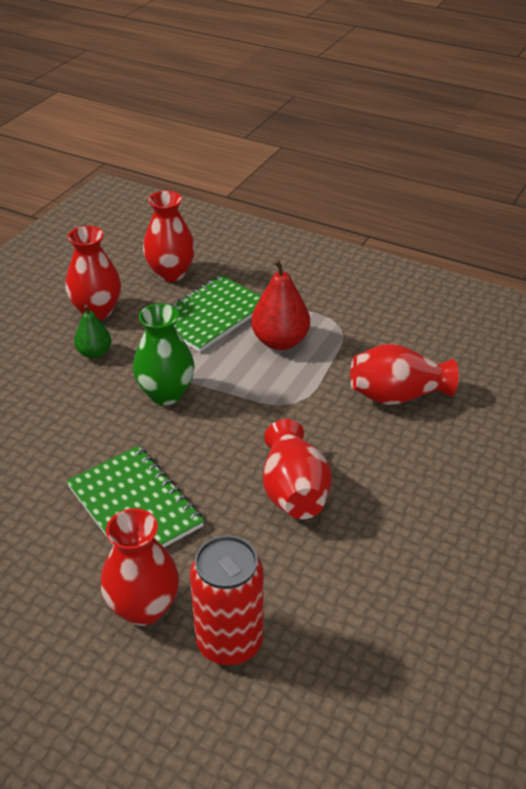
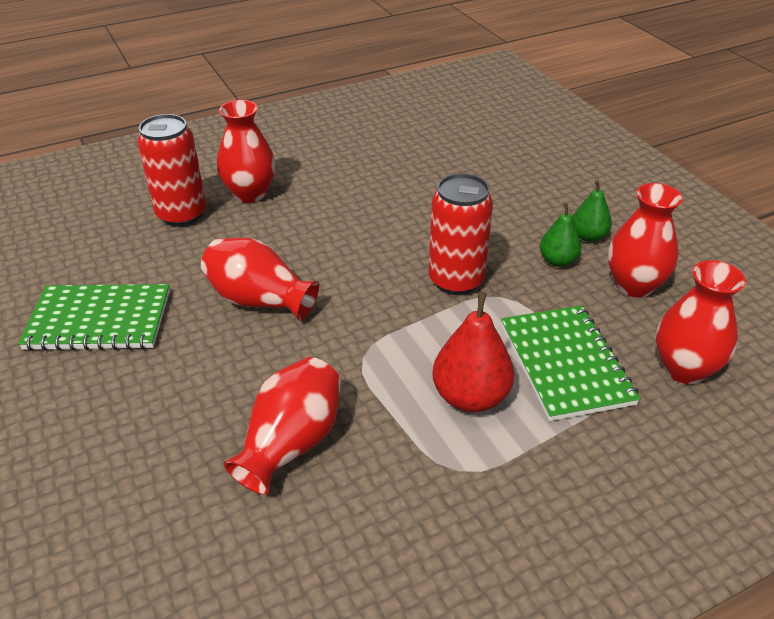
camera: 125 degrees right, 0 degrees up
green notebook [66,446,204,547] -> green notebook moved to [18,284,170,351]
green vase [133,303,195,405] -> red can [429,173,493,295]
none -> green pear [573,180,612,242]

